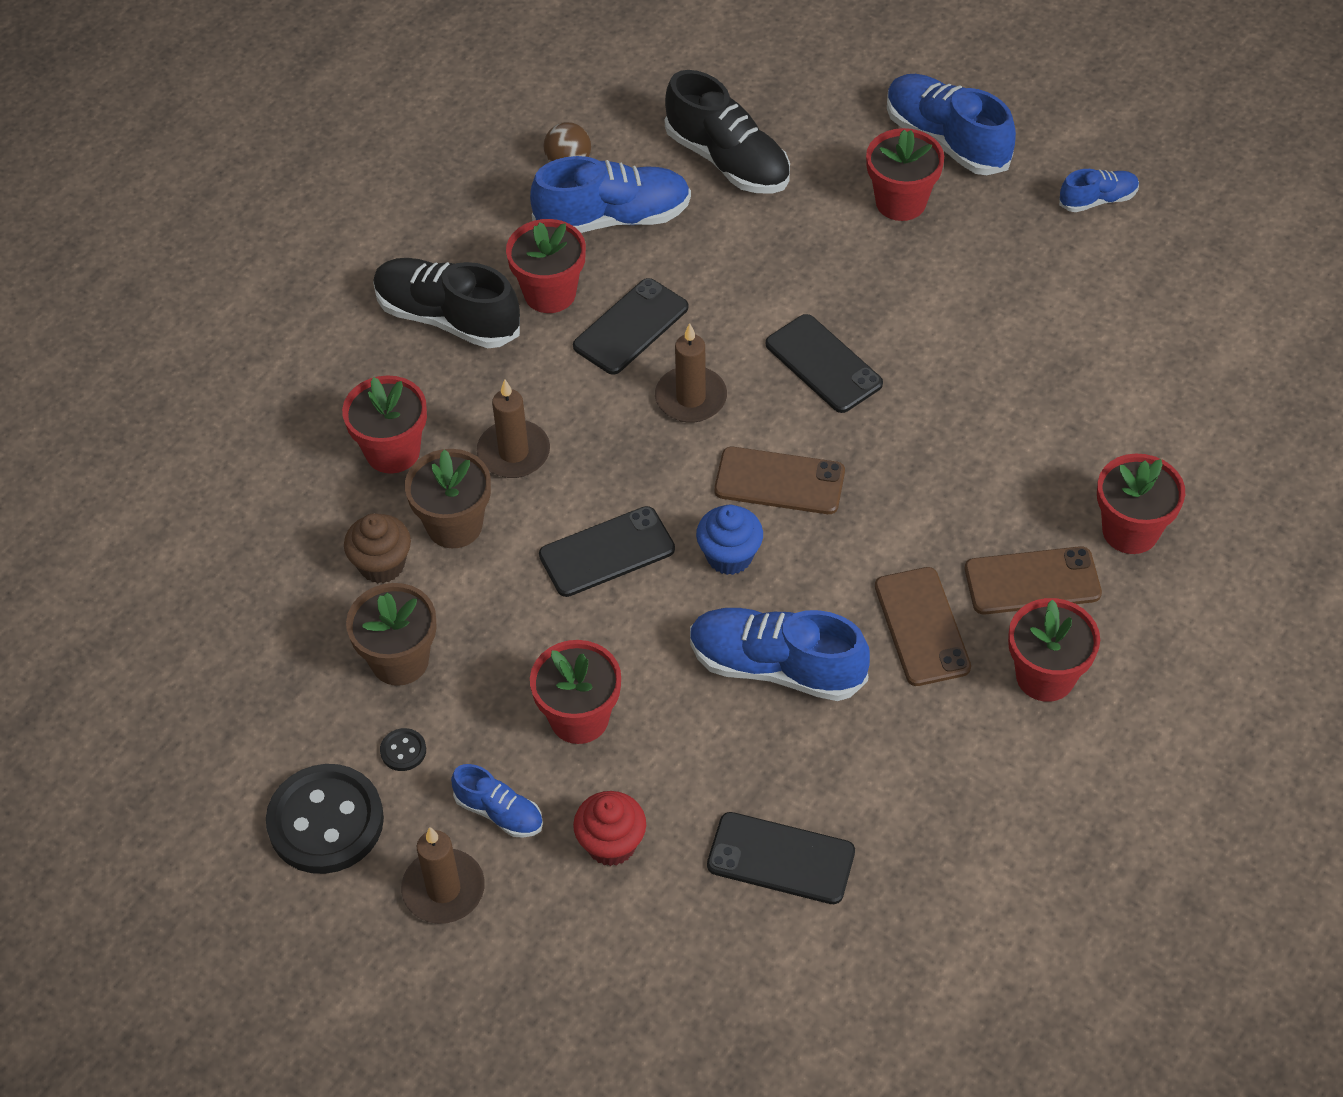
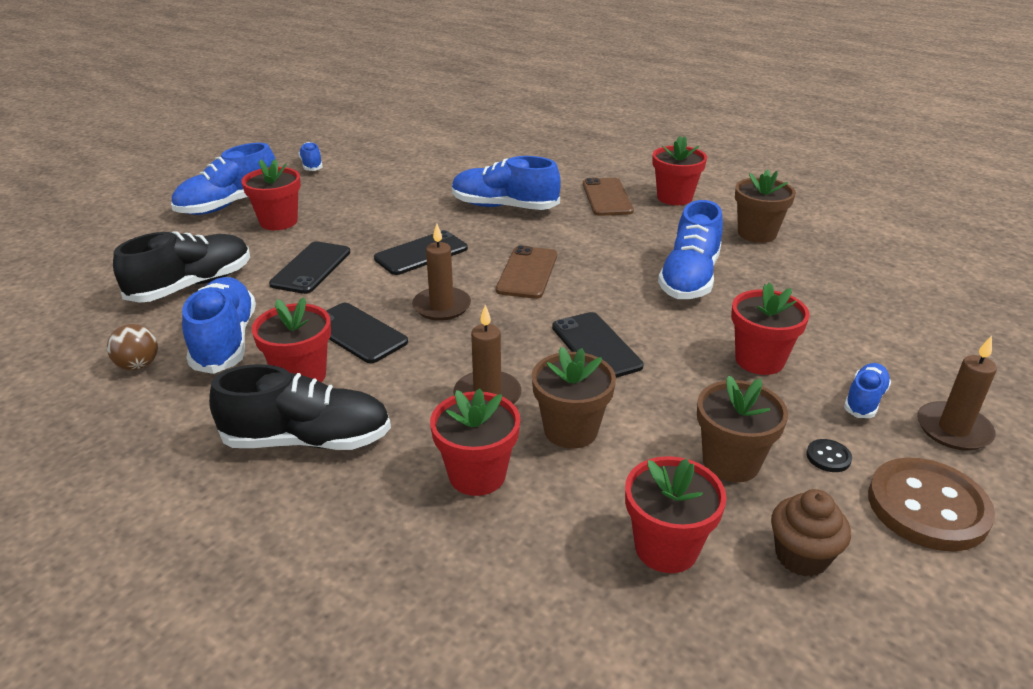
camera: 90 degrees left, 20 degrees down
black button [266,764,384,874] -> brown button [868,458,995,551]
brown cupcake [344,513,411,584] -> brown cupcake moved to [771,489,851,577]
black shoe [373,258,520,348] -> black shoe turned 120 degrees counterclockwise [209,364,391,450]
red cupcake [573,791,646,866] -> none
blue cupcake [696,505,763,575] -> none
black phone [707,812,855,904] -> black phone moved to [269,241,351,294]
brown phone [875,567,971,686] -> none
red flower pot [1097,453,1185,554] -> red flower pot moved to [625,456,727,573]
none -> blue shoe [452,156,561,210]
none -> brown flower pot [735,169,796,243]

